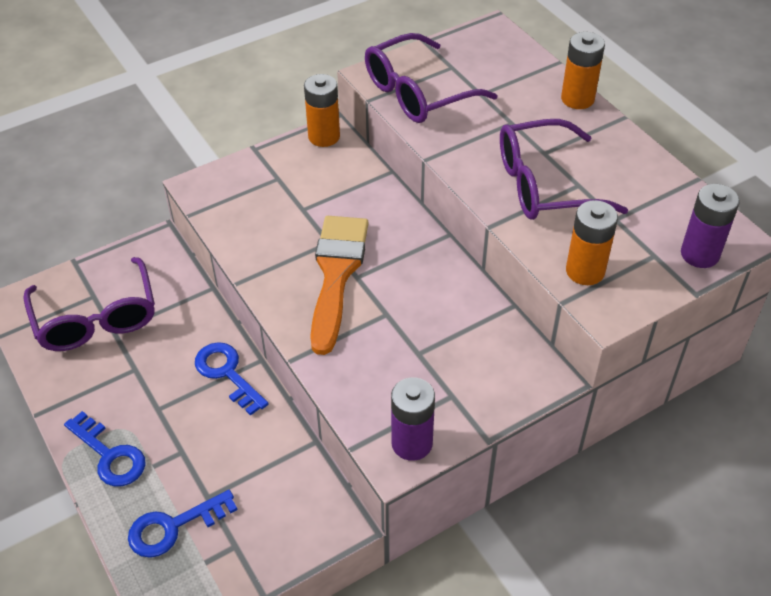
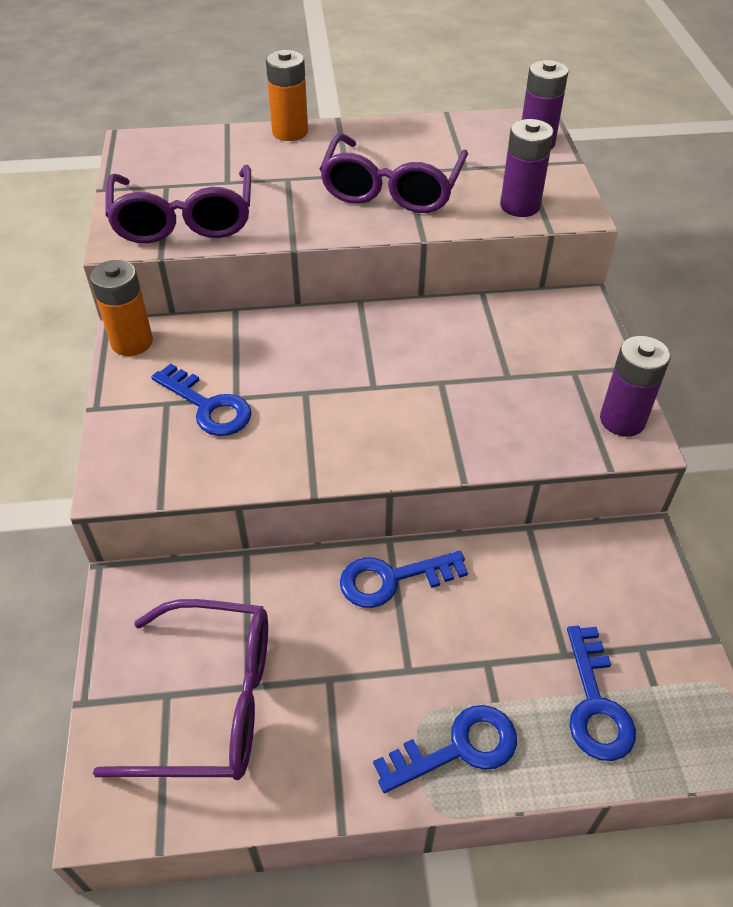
camera: 65 degrees left, 0 degrees up
orange brush [310,216,368,355] -> none
orange battery [566,200,618,285] -> purple battery [500,119,554,217]
none -> blue key [151,363,251,436]

